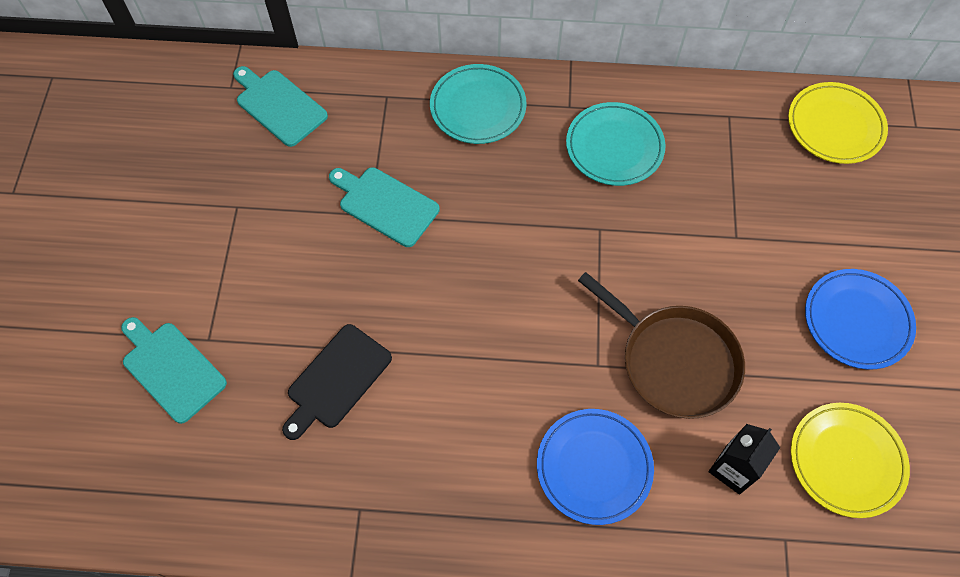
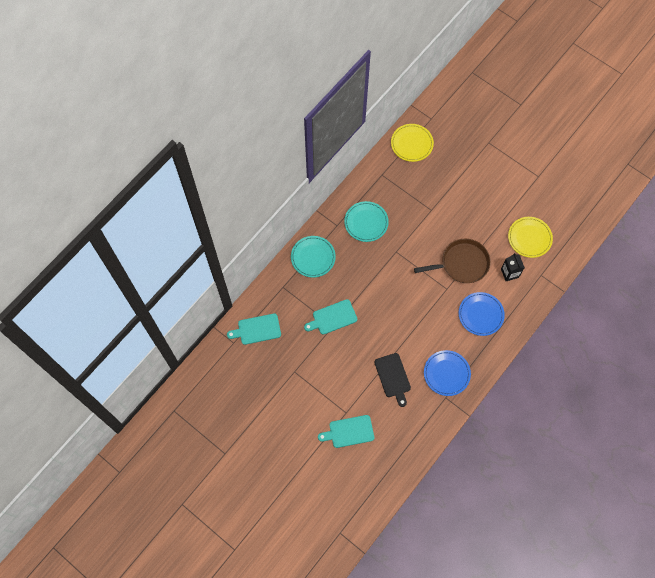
camera: 55 degrees left, 5 degrees up
blue plate [805,269,916,369] -> blue plate moved to [424,350,471,396]

